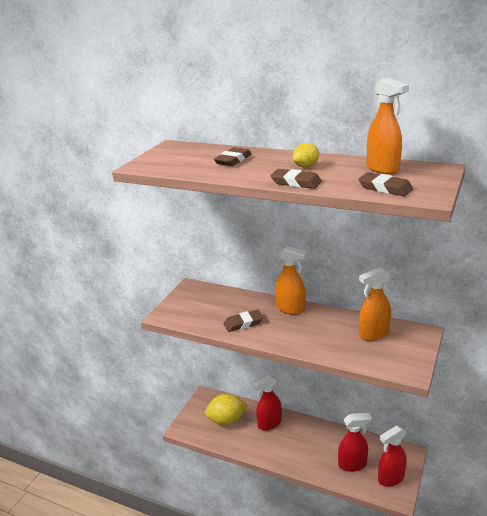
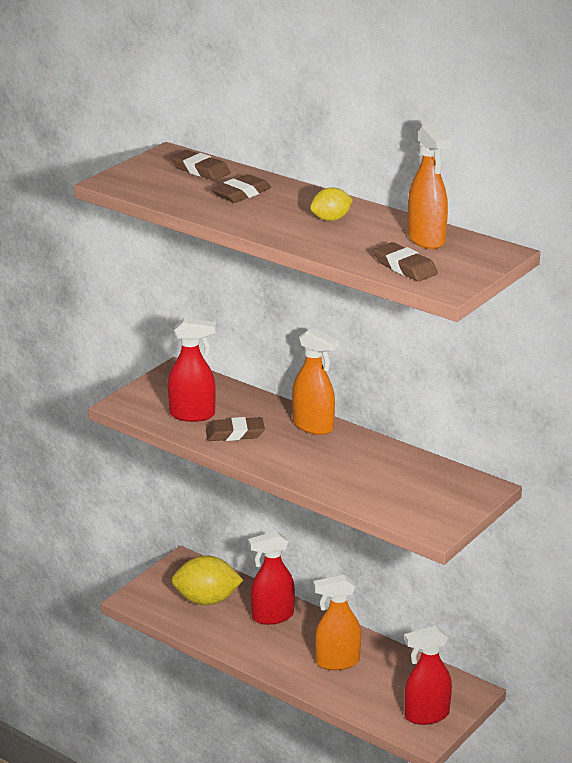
camera: 10 degrees right, 0 degrees up
brown eraser [270,169,322,189] -> brown eraser moved to [171,150,230,181]
red spray bottle [338,413,372,472] -> red spray bottle moved to [168,318,217,422]
orange spray bottle [359,267,391,341] -> orange spray bottle moved to [313,575,361,670]

